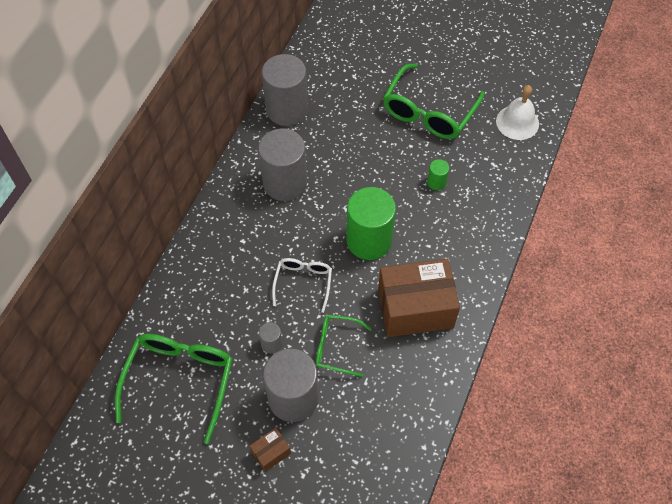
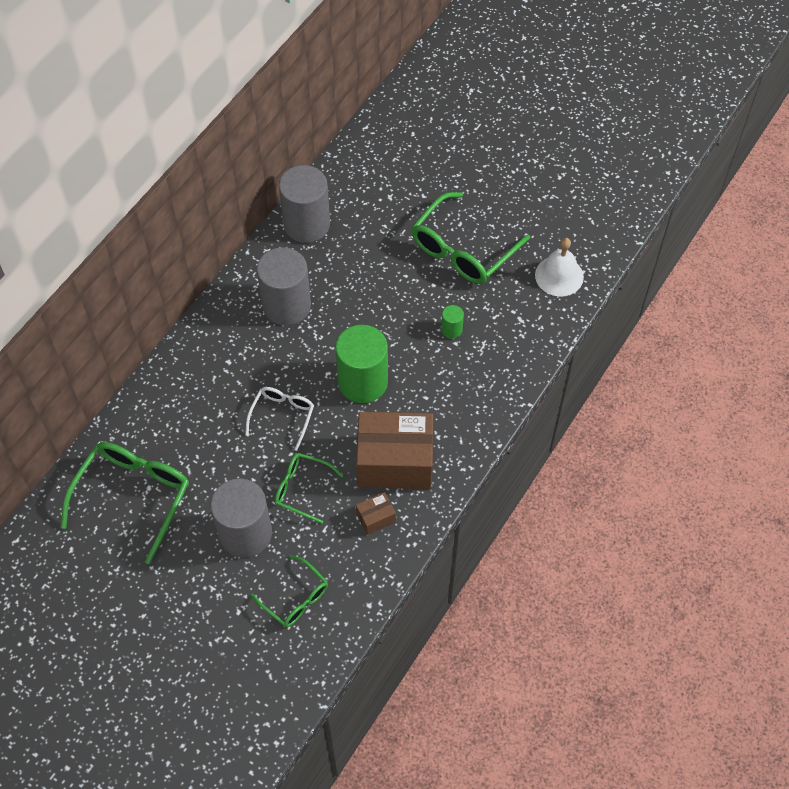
camera: 10 degrees right, 0 degrees up
brown box [250,428,291,472] -> brown box moved to [356,492,396,535]
grey cylinder [259,322,282,353] -> none
none -> green glasses [250,556,328,627]

